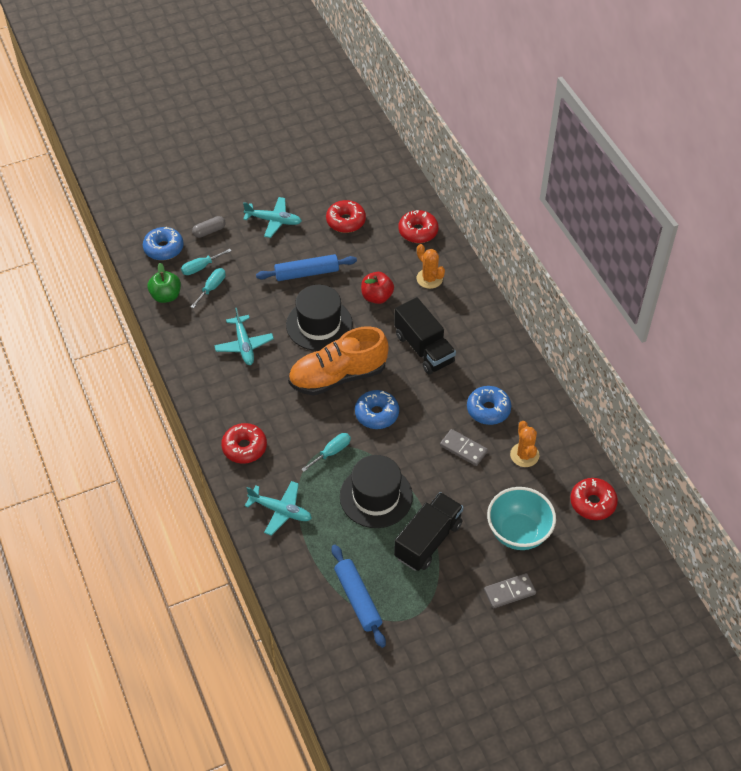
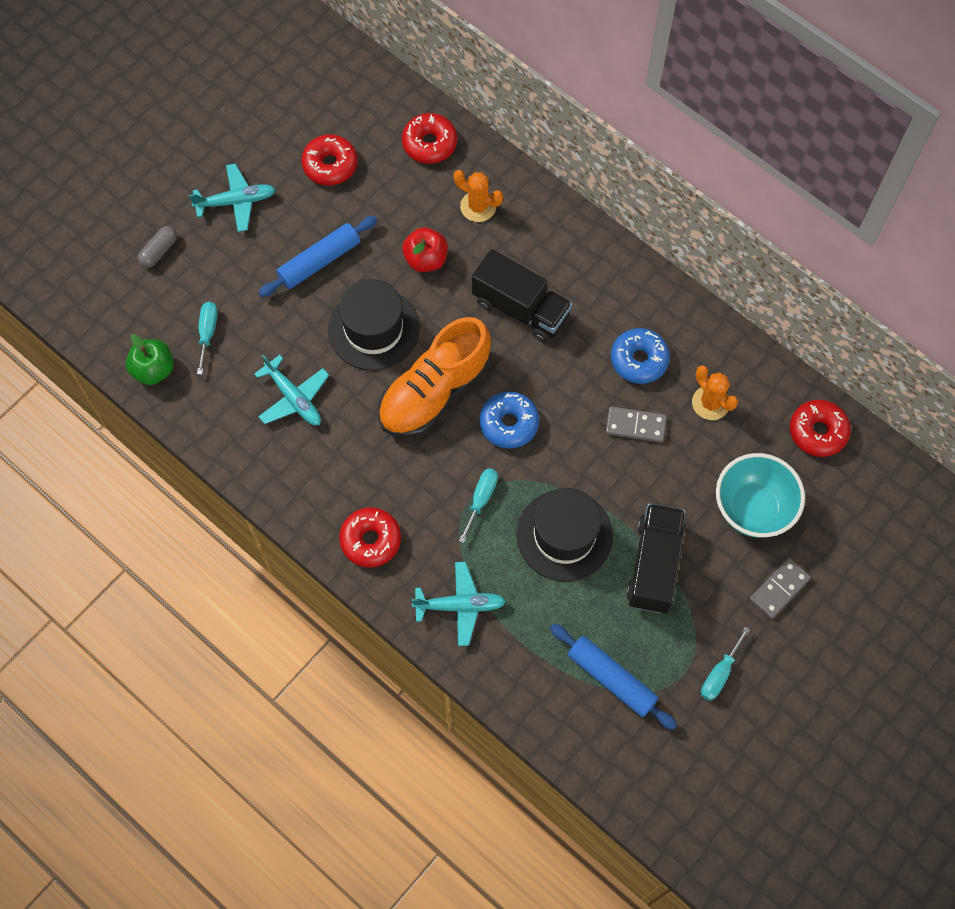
camera: 25 degrees left, 15 degrees up
blue donut [143,227,184,260] -> none
turquoise screwdriver [181,249,232,275] -> turquoise screwdriver moved to [701,626,750,701]

